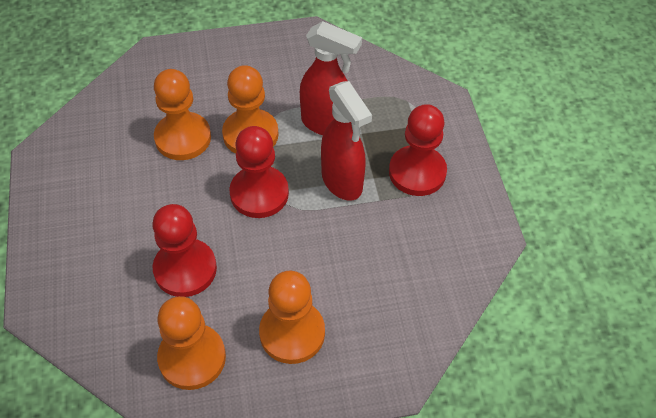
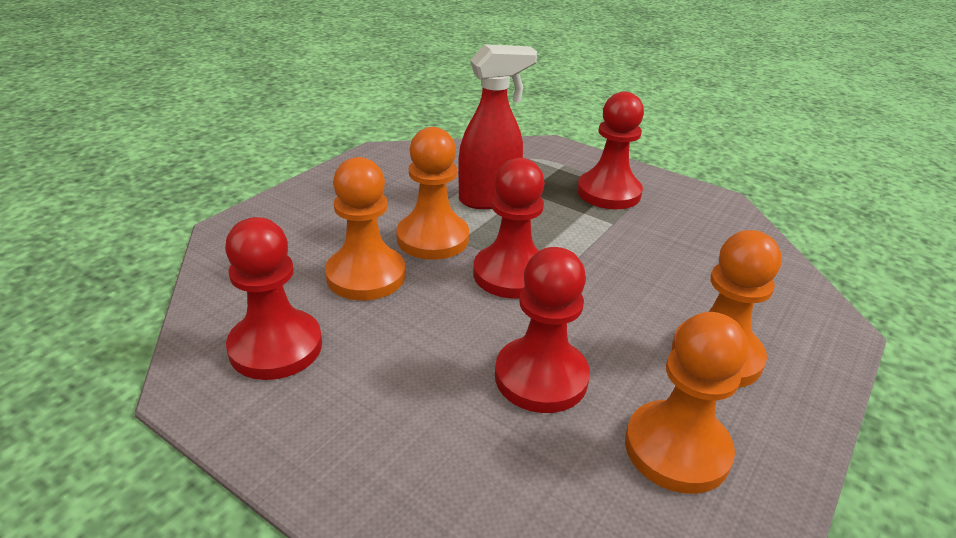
camera: 45 degrees left, 20 degrees down
red spray bottle [321,81,372,201] -> none
none -> red pawn [225,217,322,380]

